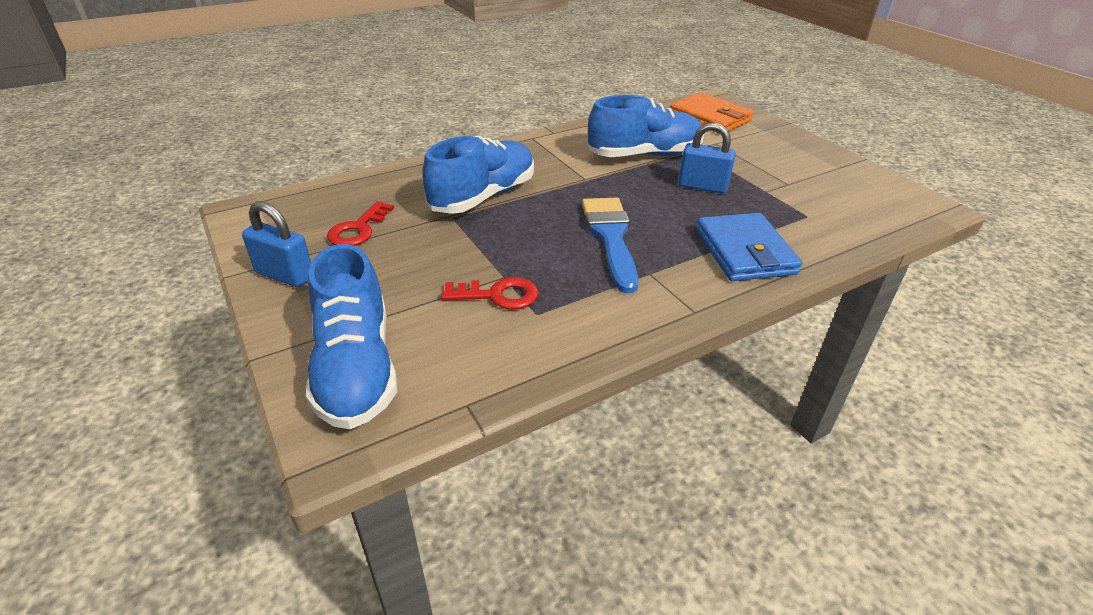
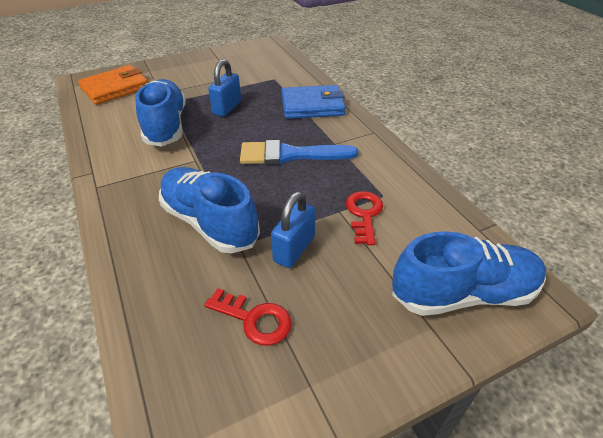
camera: 85 degrees left, 5 degrees up
blue padlock [242,201,311,287] -> blue padlock moved to [271,191,316,268]

